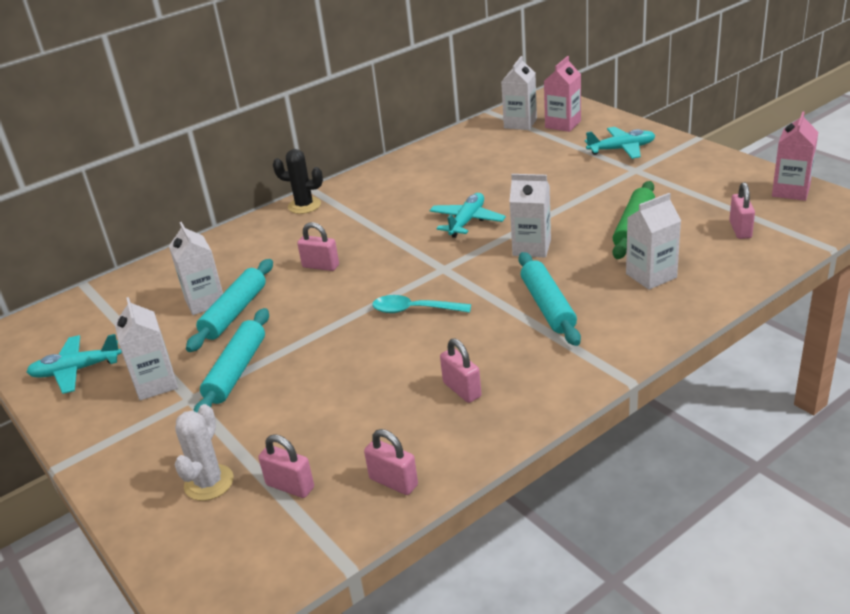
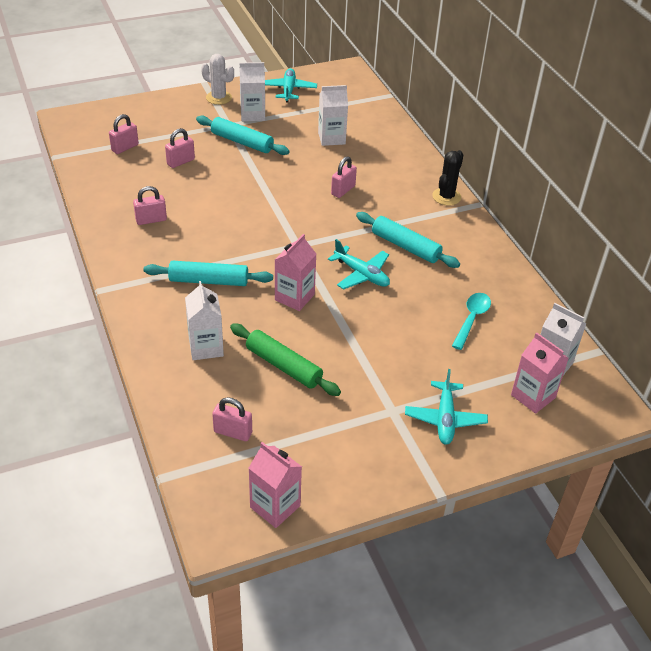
camera: 100 degrees right, 10 degrees up
white cactus [175,404,234,501] -> white cactus moved to [201,54,234,105]
turquoise rolling pin [186,259,273,352] -> turquoise rolling pin moved to [356,212,460,268]
pink padlock [364,429,418,495] -> pink padlock moved to [165,128,195,168]
turquoise spoon [372,295,471,313] -> turquoise spoon moved to [452,293,491,350]
white carton [509,174,551,257] -> pink carton [275,234,316,311]

